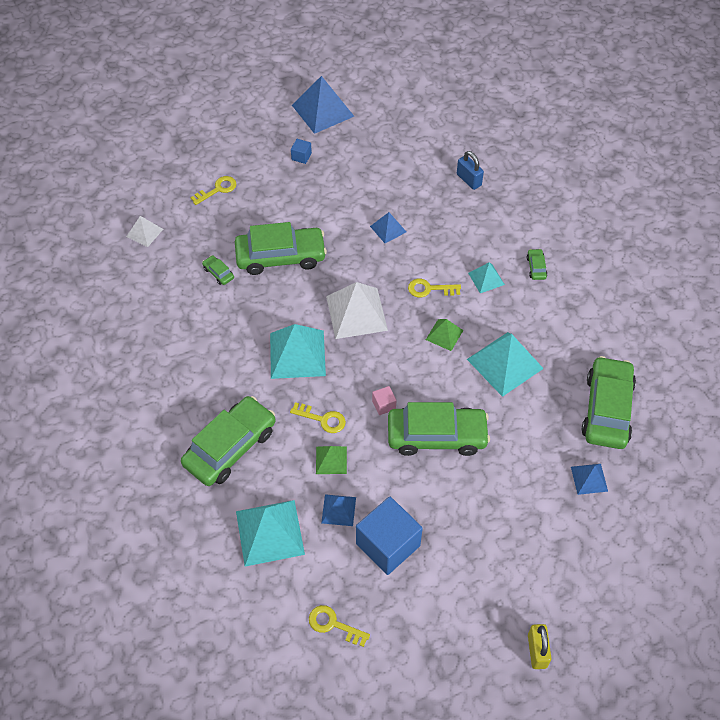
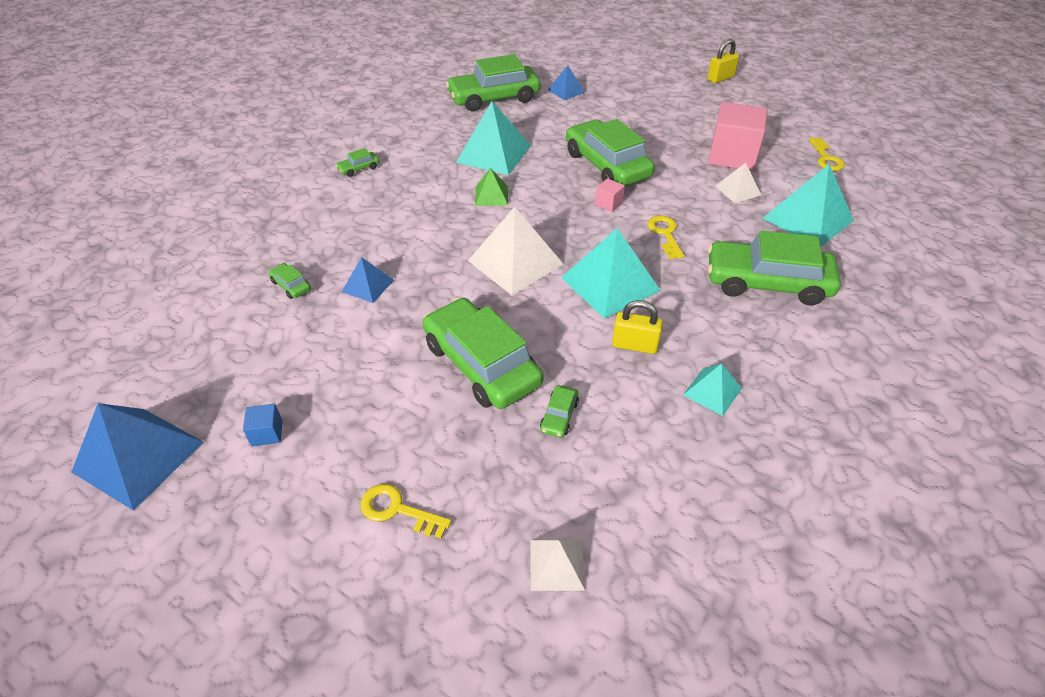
camera: 120 degrees left, 10 degrees down
green pyramid [316,446,347,474] -> none
blue pyramid [321,494,356,526] -> white pyramid [715,163,761,203]
blue cube [356,496,423,575] -> pink cube [708,102,767,171]
yellow key [408,279,461,298] -> none
blue padlock [457,151,484,190] -> none
turquoise pyramid [468,262,505,293] -> turquoise pyramid moved to [683,363,742,416]
none -> green car [268,263,311,299]
none -> yellow padlock [612,300,663,354]

